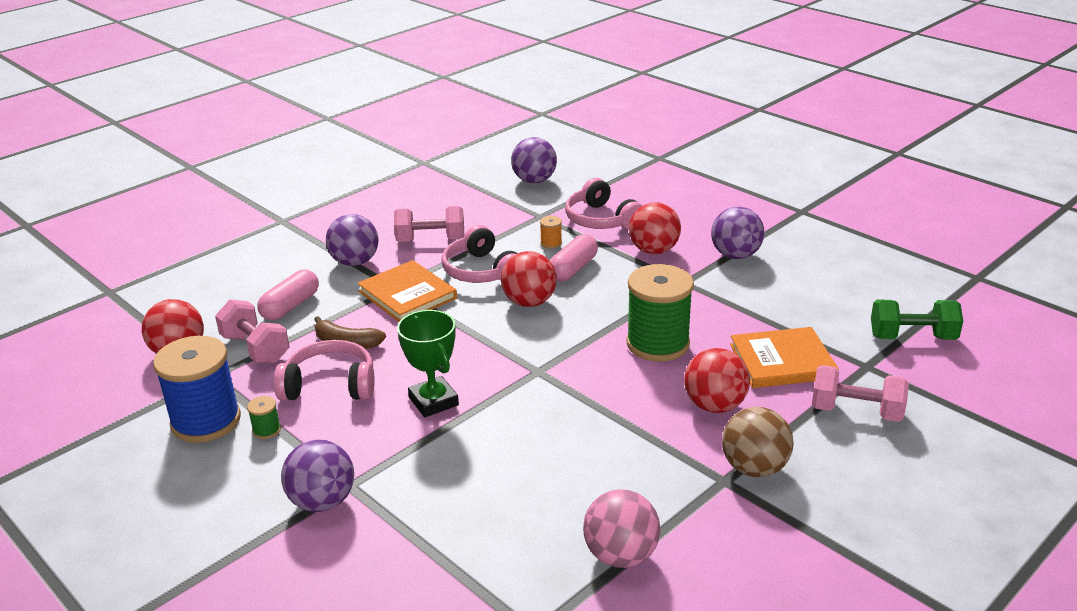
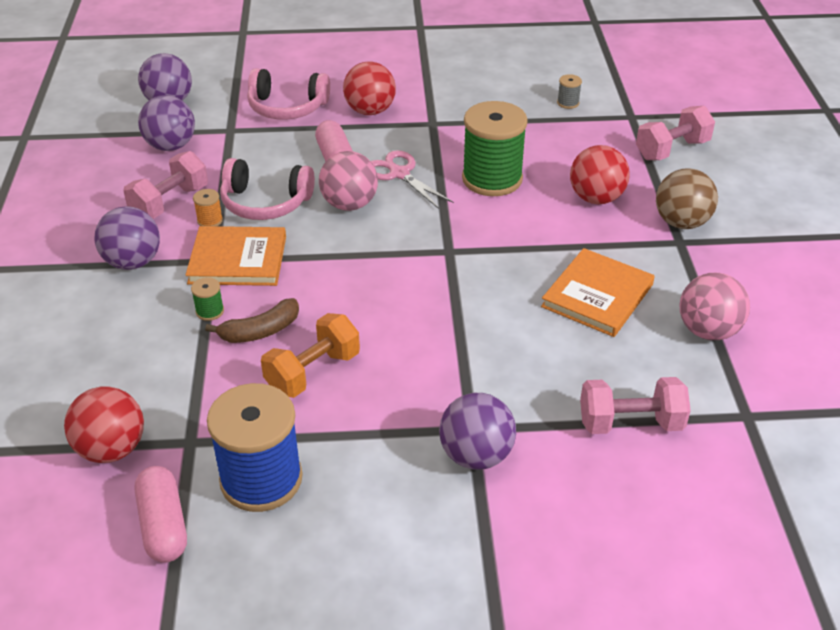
camera: 50 degrees left, 10 degrees up
pink dumbbell [215,300,290,364] -> pink dumbbell moved to [580,377,691,434]
green spool [247,396,281,439] -> green spool moved to [191,277,224,321]
pink capsule [257,270,319,320] -> pink capsule moved to [135,466,187,563]
pink headphones [274,340,375,400] -> orange dumbbell [261,313,360,398]
green trophy [397,310,459,417] -> none
red ball [501,251,557,307] -> pink ball [319,151,378,211]
orange spool [540,216,562,249] -> orange spool moved to [193,189,223,226]
purple ball [711,207,764,259] -> purple ball moved to [138,95,195,151]
orange book [730,327,839,388] -> orange book moved to [541,248,655,337]
green dumbbell [871,300,963,340] -> none
none -> pink scissors [371,150,454,209]
none -> grey spool [557,74,582,109]

